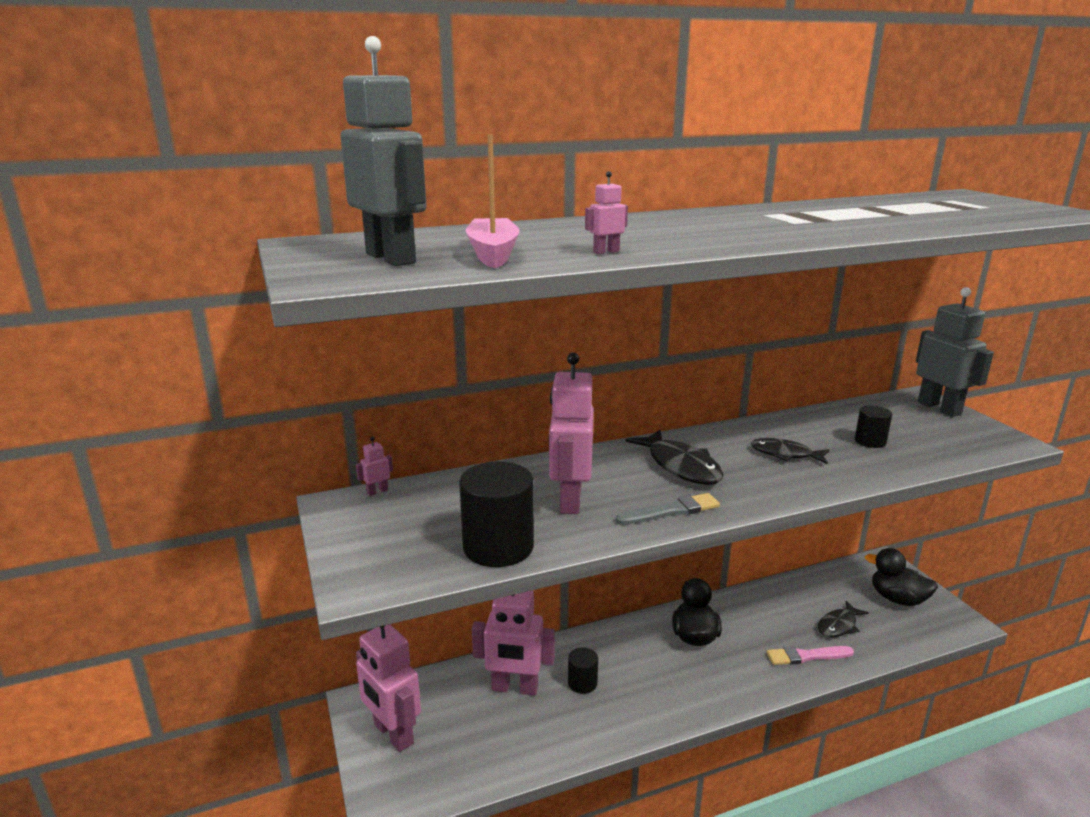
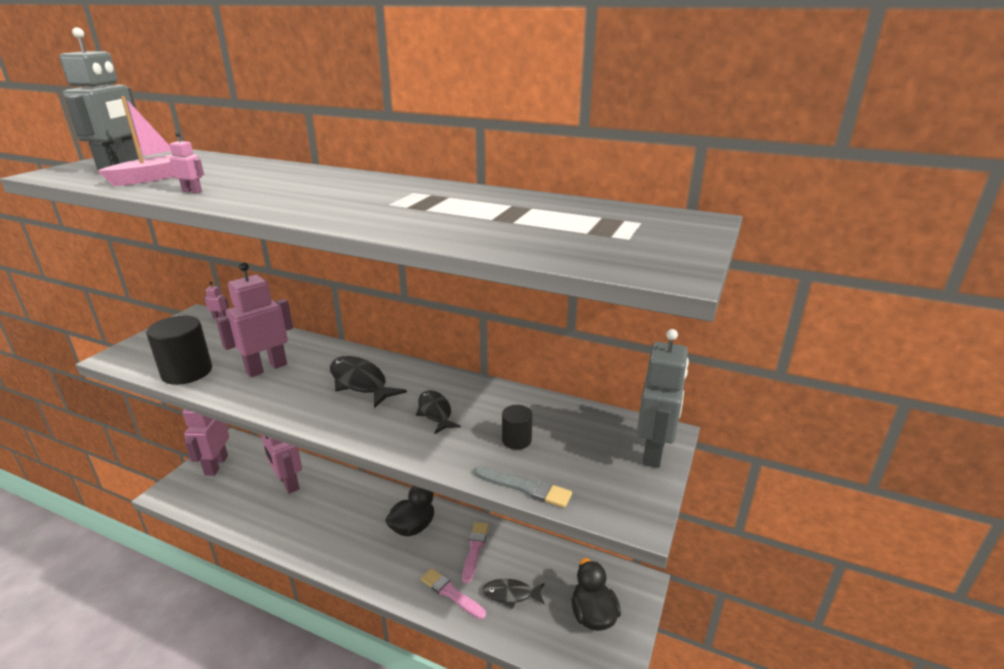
camera: 45 degrees right, 5 degrees up
black cylinder [568,647,598,694] -> none
grey brush [616,493,720,525] -> grey brush moved to [474,466,572,508]
black fish [625,430,724,485] -> black fish turned 120 degrees clockwise [330,356,407,408]
none -> pink brush [462,522,489,583]

